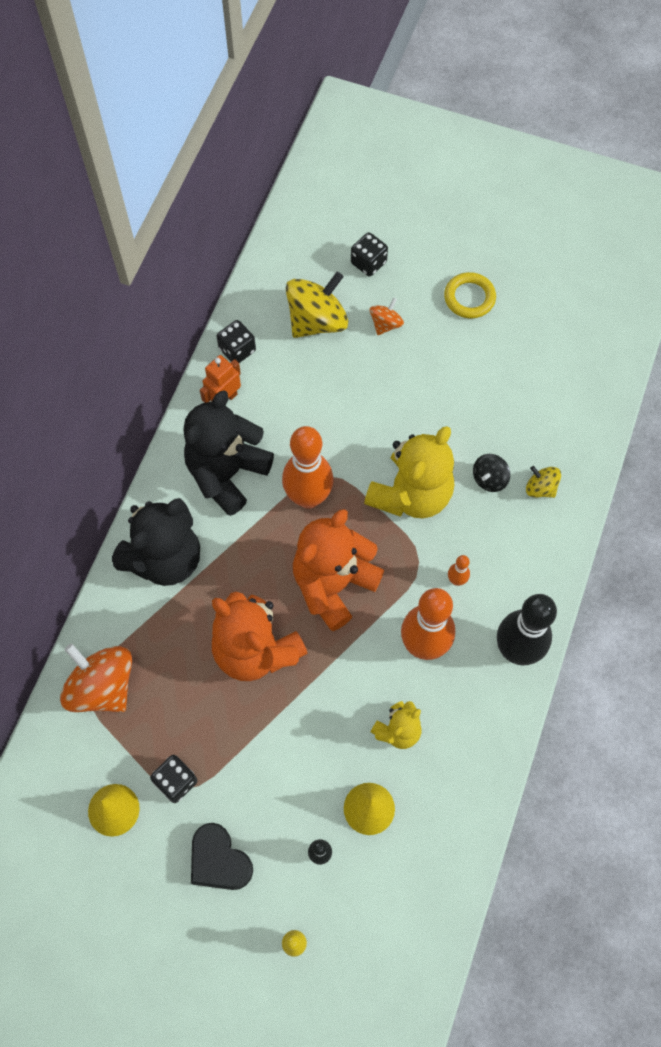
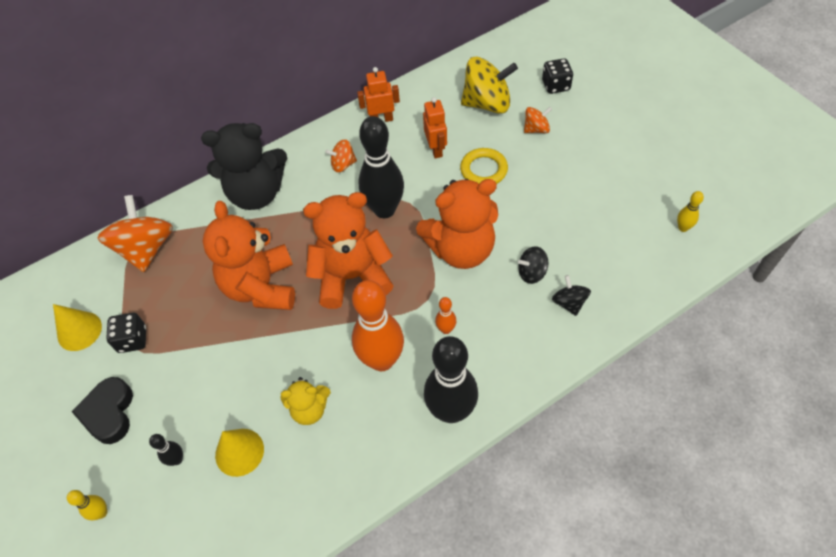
camera: 40 degrees right, 10 degrees down
black teddy bear [183,390,274,516] -> orange spinning top [325,139,357,173]
black dice [217,320,256,363] -> none
orange bowling pin [282,426,333,509] -> black bowling pin [359,116,404,218]
yellow teddy bear [364,426,454,519] -> orange teddy bear [416,179,498,269]
yellow ring [444,272,496,318] -> yellow ring moved to [460,148,508,184]
yellow spinning top [526,466,561,498] -> black spinning top [552,275,591,316]
none -> orange robot [423,97,447,159]
none -> yellow bowling pin [677,191,704,232]

